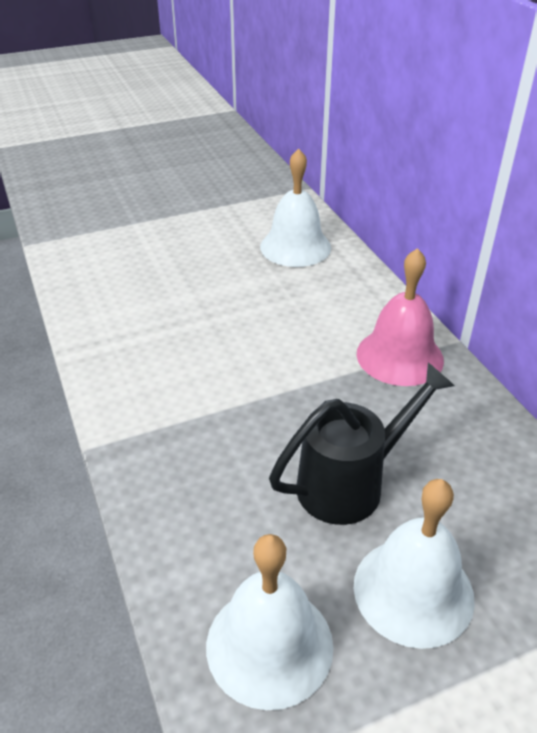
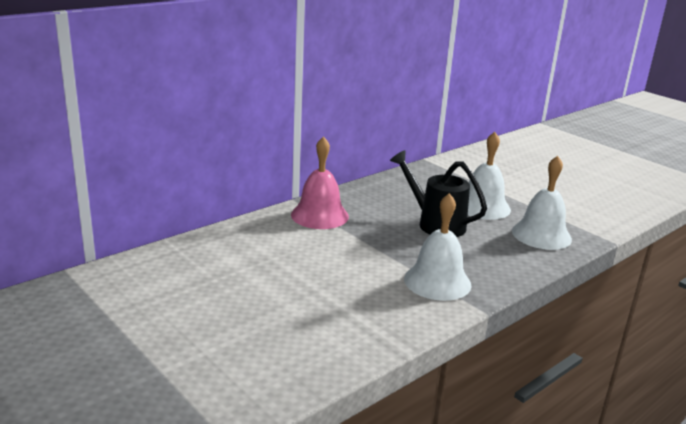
camera: 110 degrees left, 15 degrees down
white bell [260,148,331,267] -> white bell moved to [404,193,472,301]

